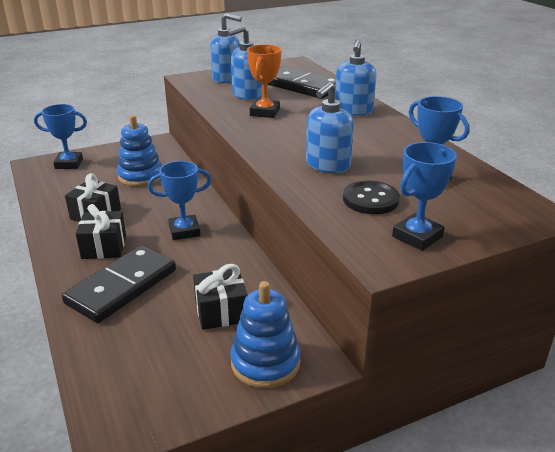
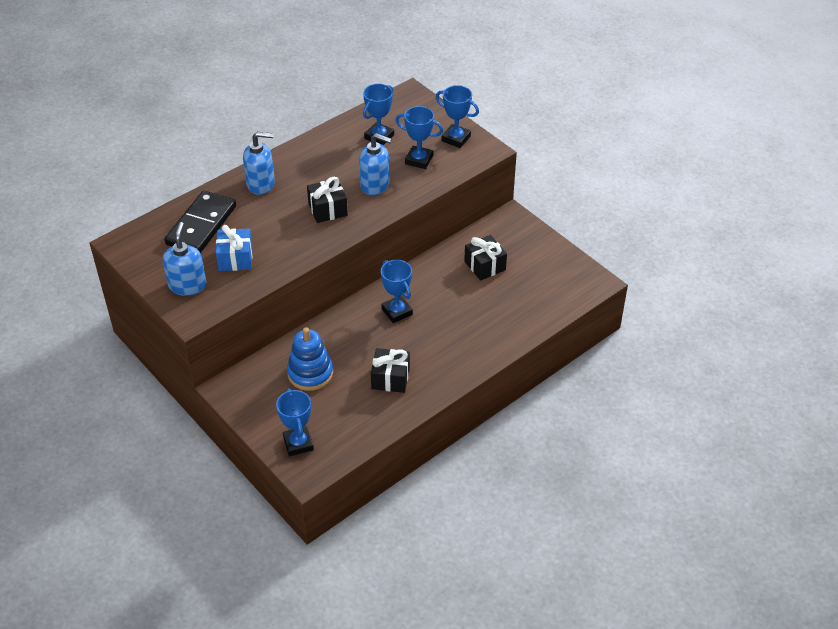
camera: 105 degrees left, 15 degrees up
black domino [62,245,176,323] -> none
black gift [76,204,126,259] -> black gift moved to [307,177,348,223]
blue soap dispenser [227,26,262,100] -> blue gift [216,225,252,271]
blue stacking toy [230,281,300,389] -> none
orange trophy [247,45,282,118] -> none
black button [343,181,400,214] -> blue trophy [395,106,443,169]

